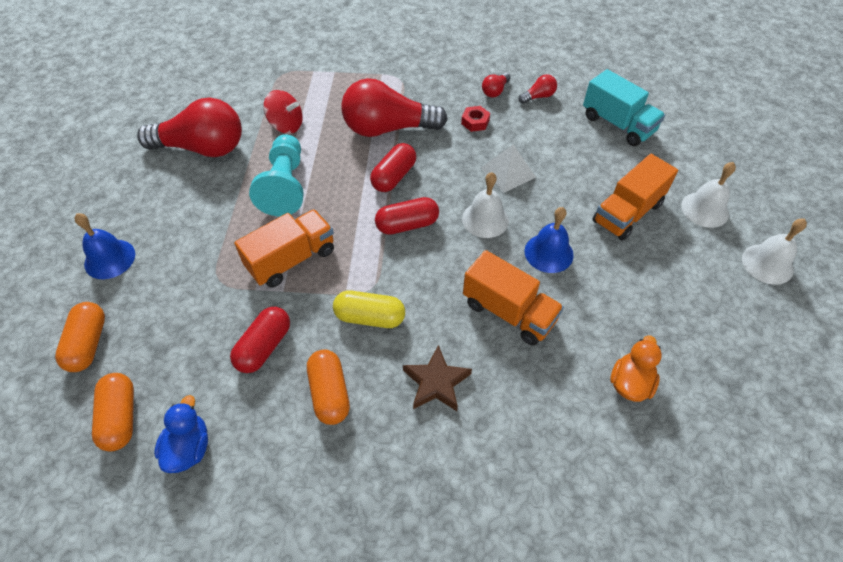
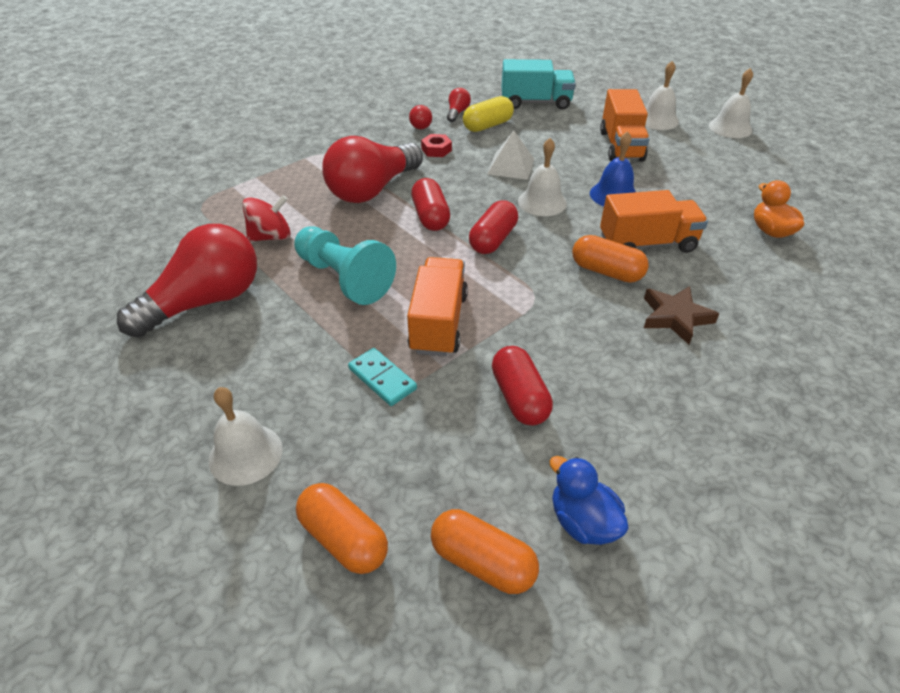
camera: 45 degrees left, 10 degrees down
blue bell [74,213,135,279] -> white bell [209,387,283,486]
orange capsule [307,350,350,425] -> orange capsule moved to [572,235,649,283]
yellow capsule [333,290,405,328] -> yellow capsule moved to [463,96,514,132]
none -> turquoise domino [348,348,417,406]

